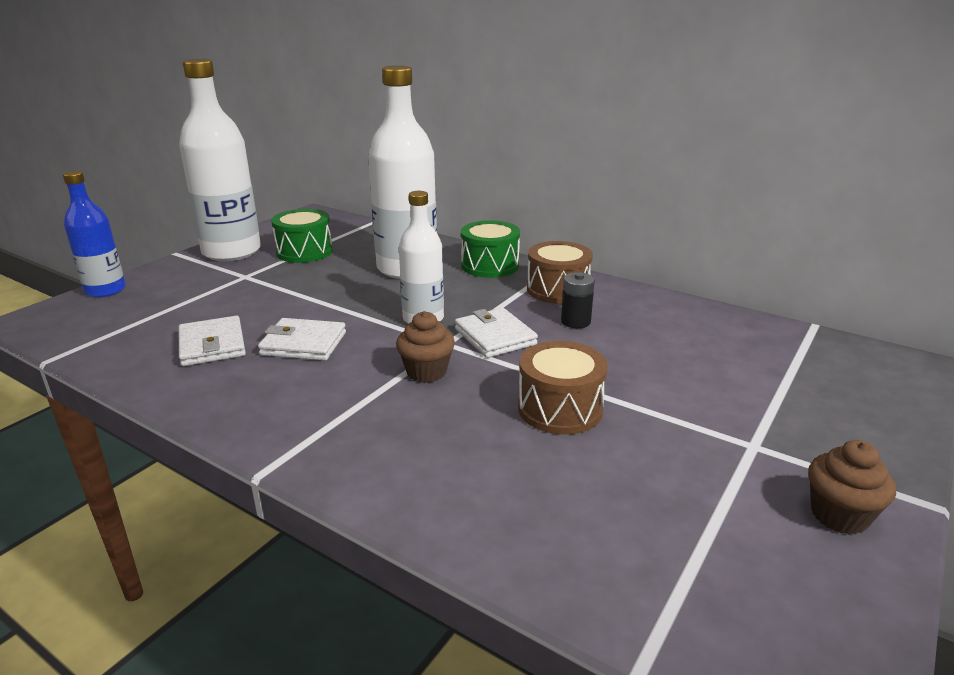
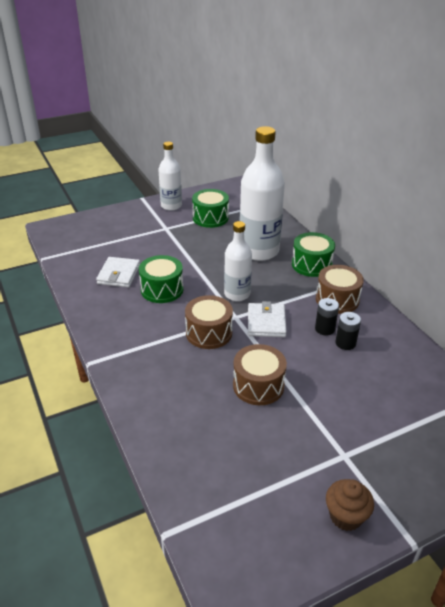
camera: 30 degrees right, 10 degrees up
blue bottle [63,171,126,297] -> none
white bottle [179,59,261,261] -> white bottle [159,142,182,211], size x0.59
white wallet [258,318,346,361] -> green drum [139,255,183,303]
brown cupcake [396,311,455,383] -> brown drum [185,295,233,349]
none -> black battery [335,312,361,350]

